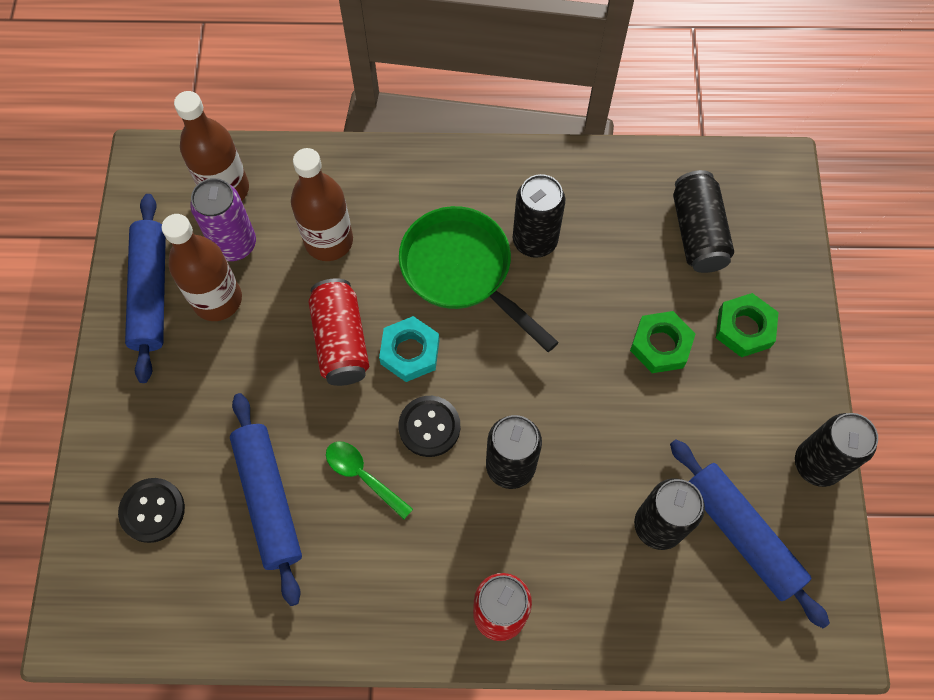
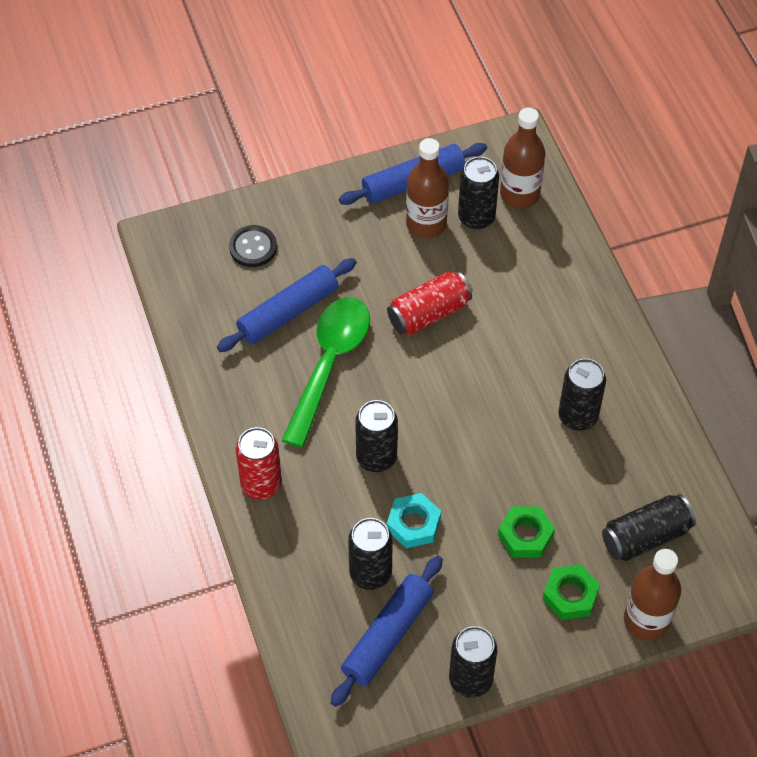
camera: 70 degrees right, 10 degrees down
purple can [190,178,256,261] -> black can [458,157,499,230]
brown bottle [291,148,353,261] -> brown bottle moved to [624,549,681,641]
green spoon [326,441,413,519] -> green spoon [282,297,370,448], size x2.09
turquoise nut [379,316,439,382] -> turquoise nut moved to [387,493,441,548]
black button [398,396,460,457] -> none
green pan [399,206,559,352] -> none

